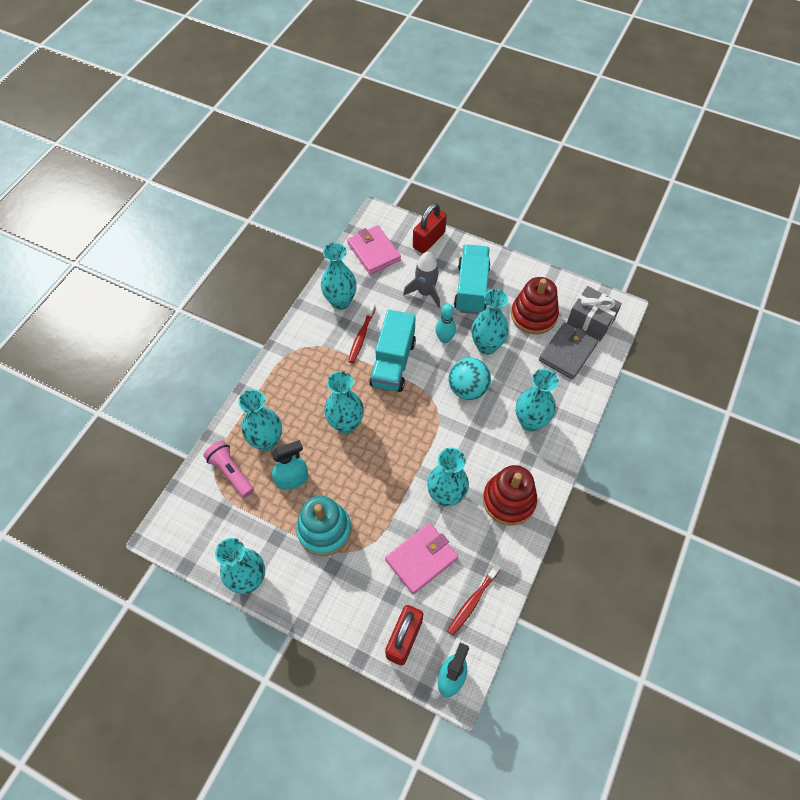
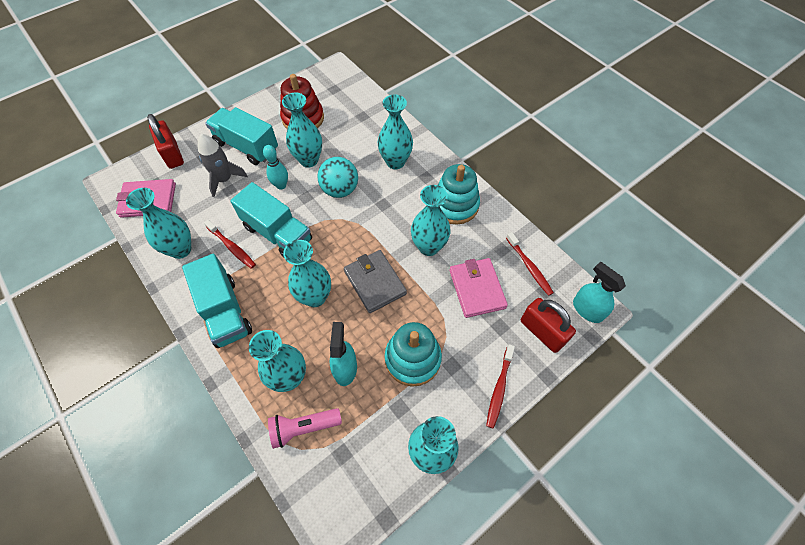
camera: 65 degrees left, 0 degrees up
red stacking toy [483,465,537,526] -> turquoise stacking toy [438,164,480,225]
grey wallet [539,323,598,379] -> grey wallet moved to [344,250,407,313]
grey gift [567,286,622,341] -> none
none -> turquoise truck [182,254,252,348]
none -> red toothbrush [486,344,515,429]

